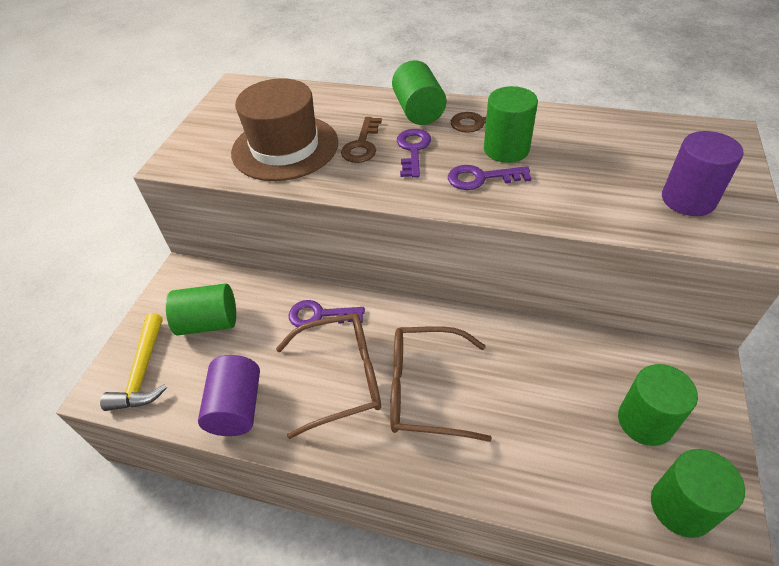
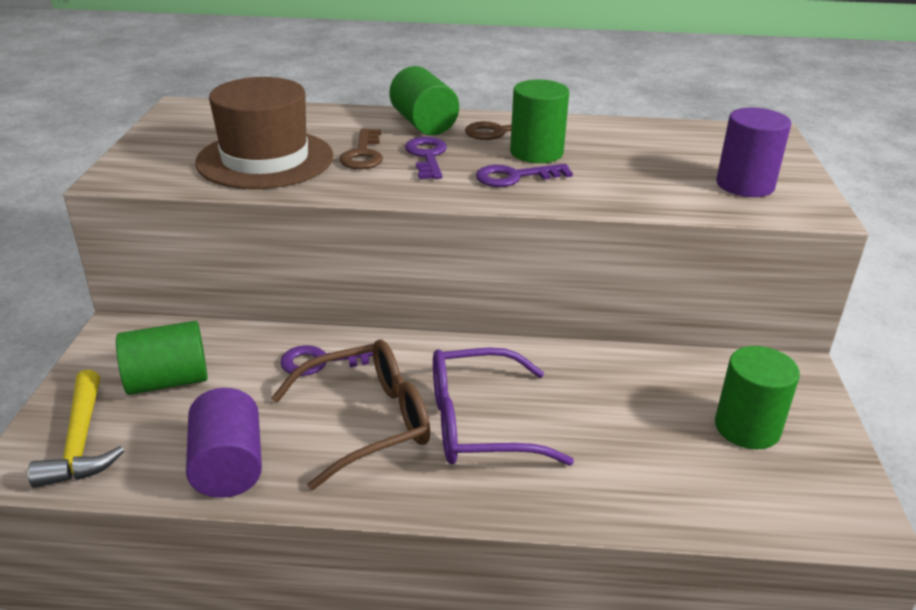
camera: 15 degrees left, 15 degrees down
brown glasses [390,326,492,442] -> purple glasses [433,348,574,466]
green cylinder [651,449,745,538] -> none

